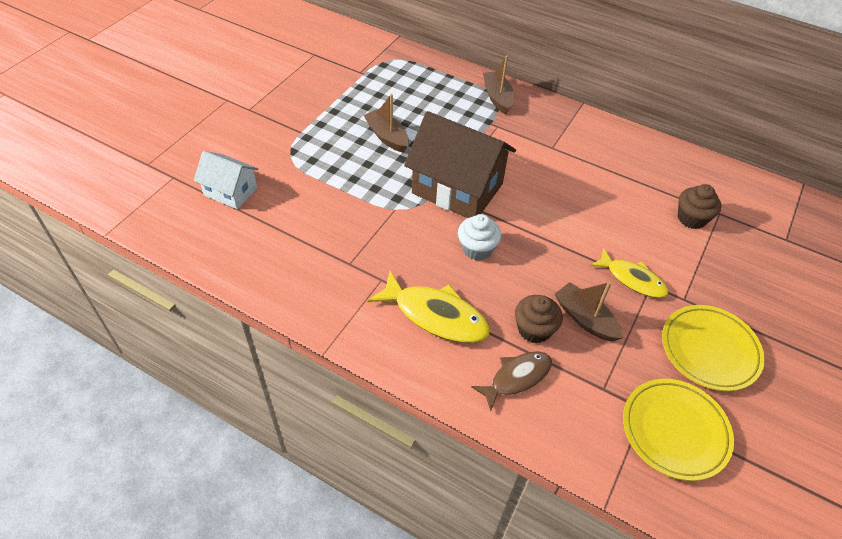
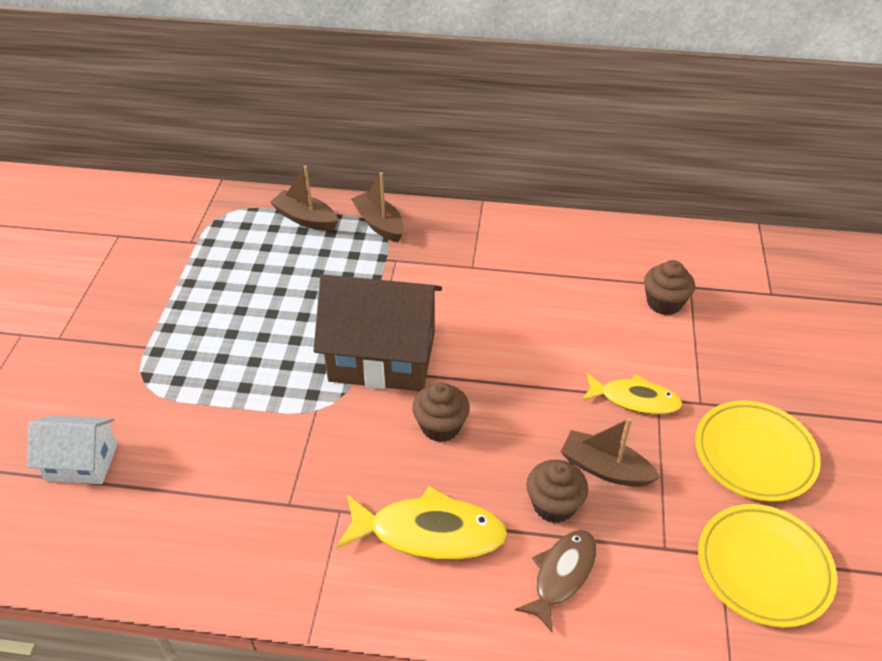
camera: 20 degrees left, 5 degrees down
brown boat [364,94,409,153] -> brown boat moved to [270,165,338,231]
white cupcake [458,214,501,260] -> brown cupcake [412,383,470,442]

